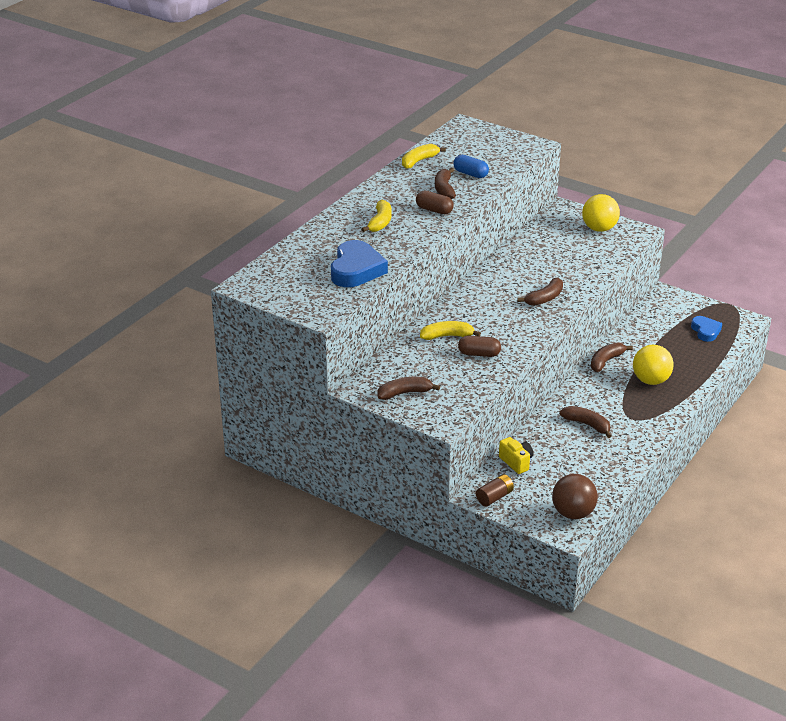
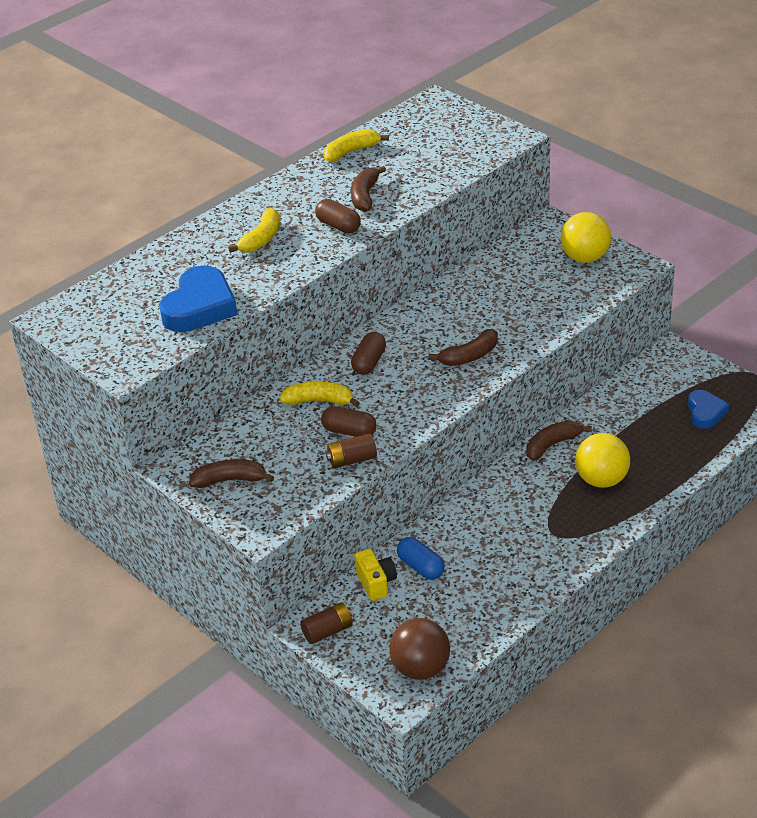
camera: 15 degrees right, 5 degrees up
blue capsule [453,155,489,178] -> blue capsule moved to [397,537,445,580]
brown banana [559,406,611,438] -> none
none -> brown battery [326,434,377,468]
none -> brown capsule [351,332,386,375]

